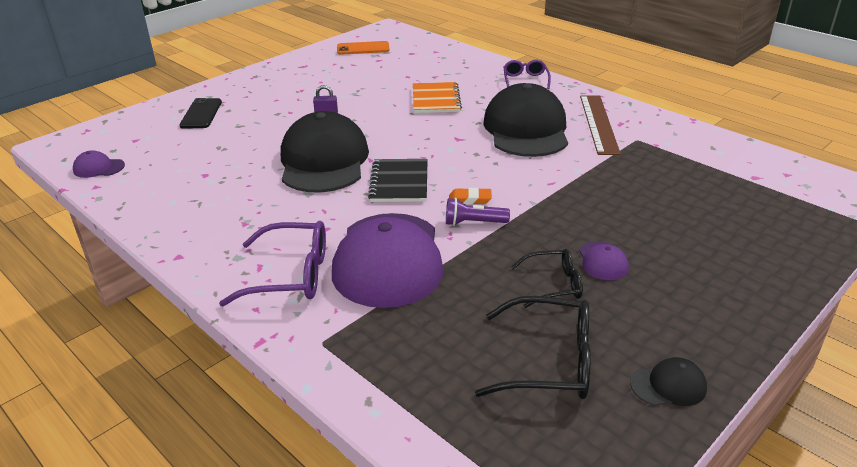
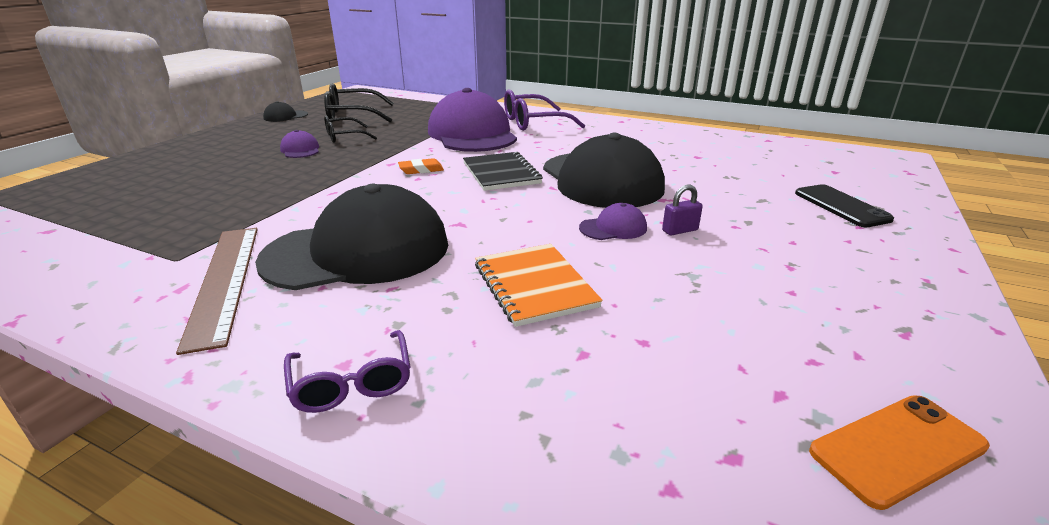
camera: 160 degrees right, 5 degrees down
purple cap [73,150,125,178] -> purple cap moved to [579,203,647,240]
purple flashlight [446,198,510,226] -> none
black cap [483,83,568,157] -> black cap turned 90 degrees counterclockwise [255,184,448,290]

